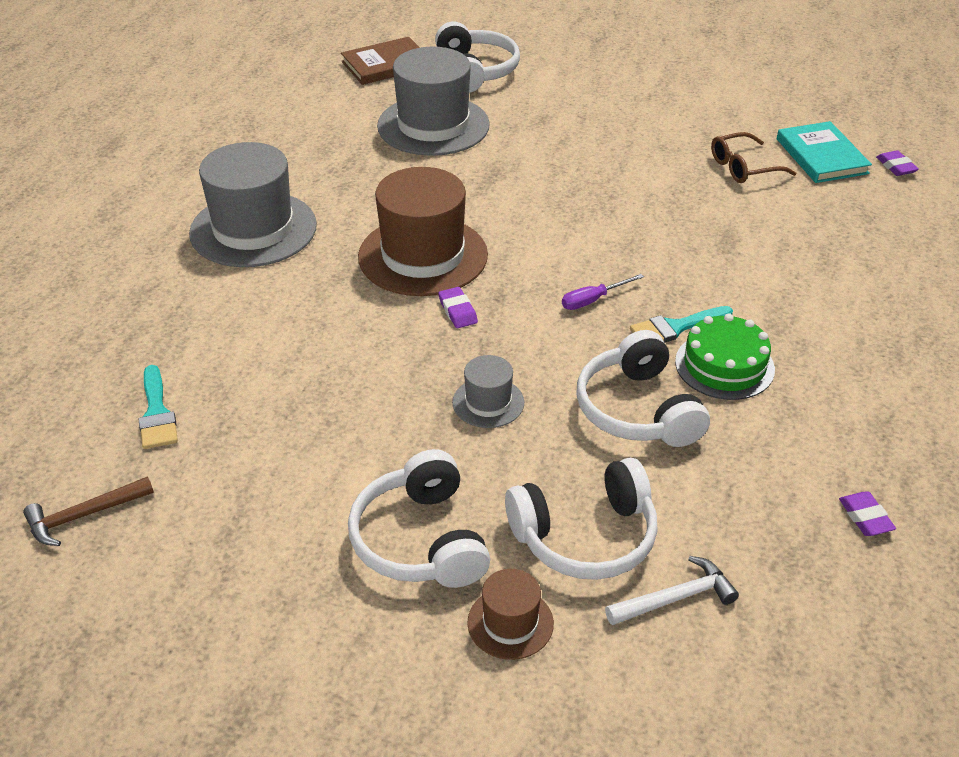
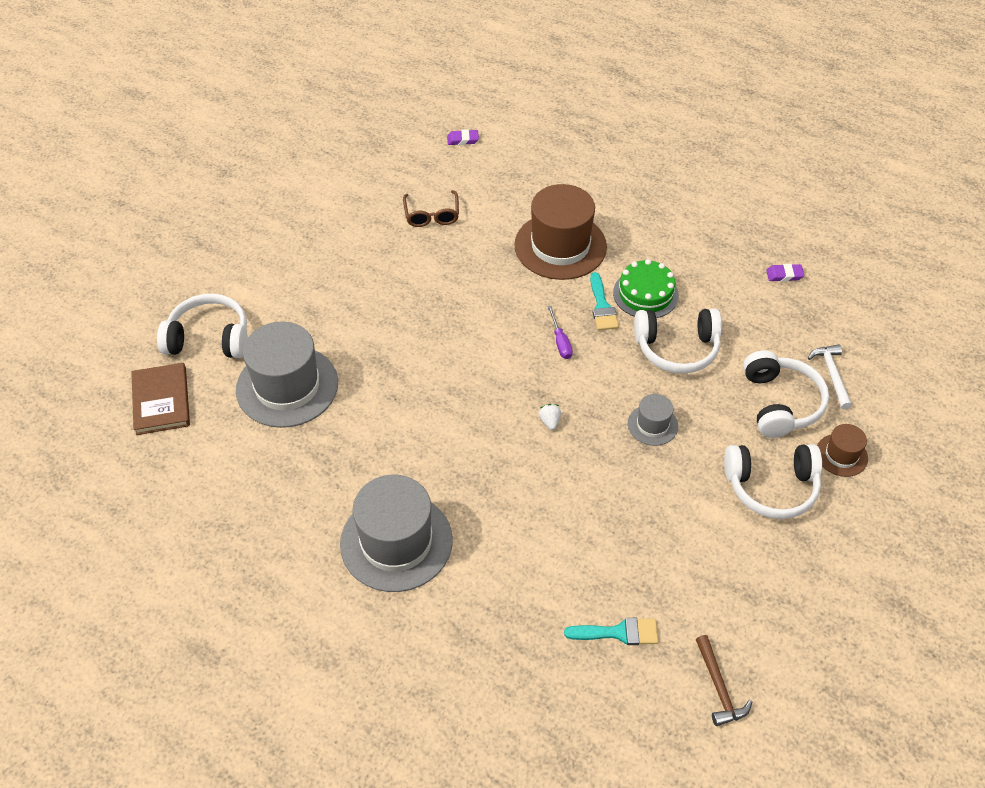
camera: 75 degrees left, 10 degrees up
brown hat [358,167,488,296] -> brown hat moved to [514,184,607,280]
purple eraser [438,287,478,328] -> white strawberry [539,404,561,430]
turquoise book [777,121,872,183] -> none

